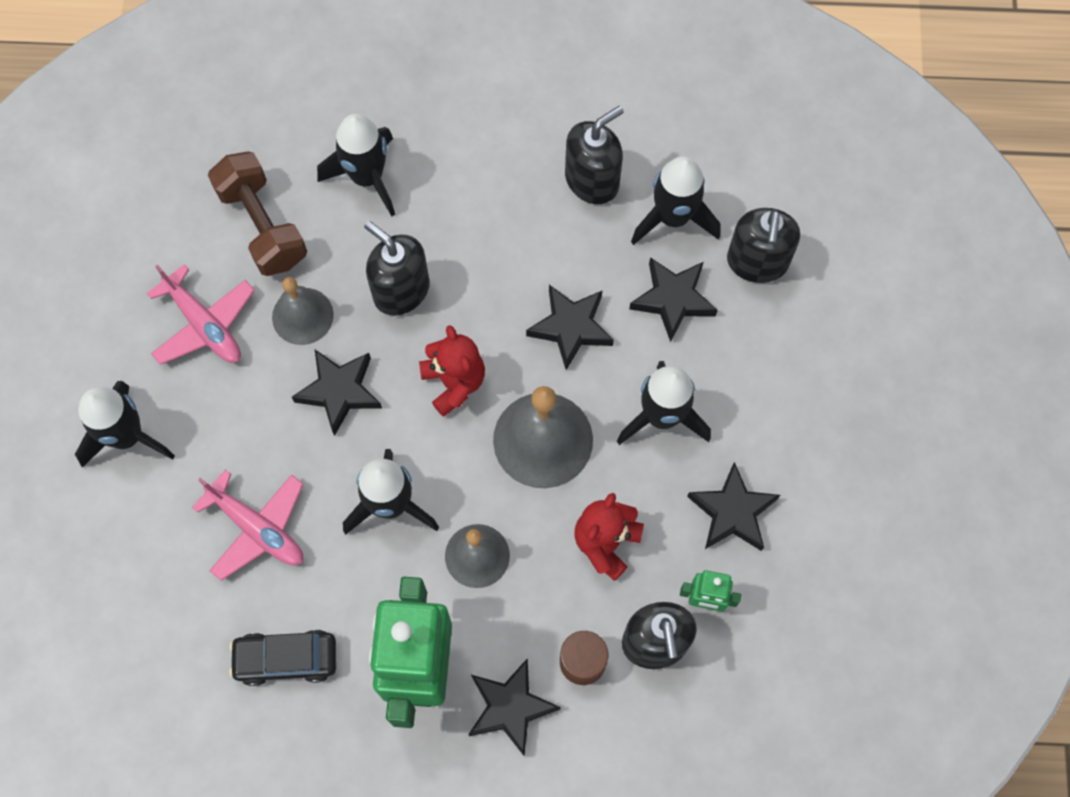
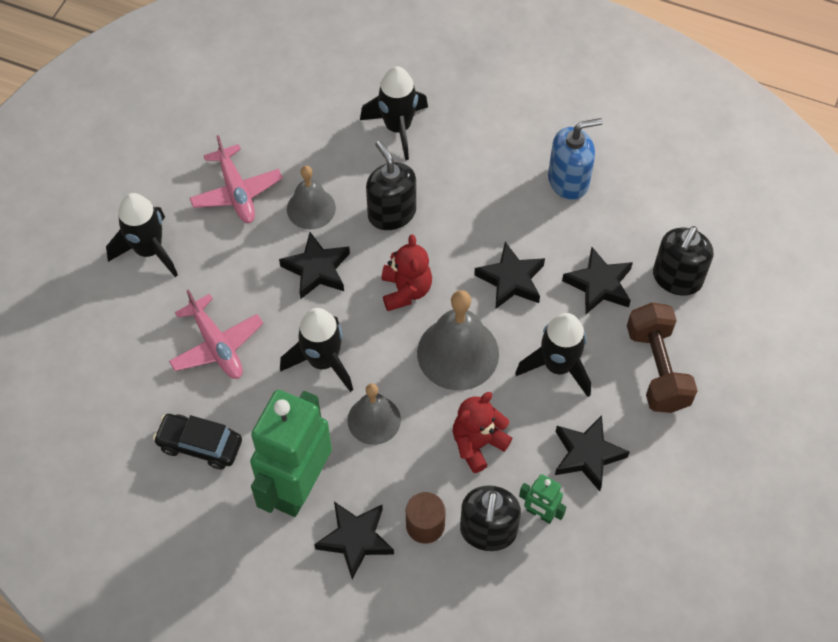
camera: 20 degrees right, 10 degrees down
brown dumbbell [208,151,307,276] -> brown dumbbell moved to [627,303,698,413]
black soap dispenser [565,106,624,204] -> blue soap dispenser [548,118,603,200]
black rocket [631,156,720,245] -> none

